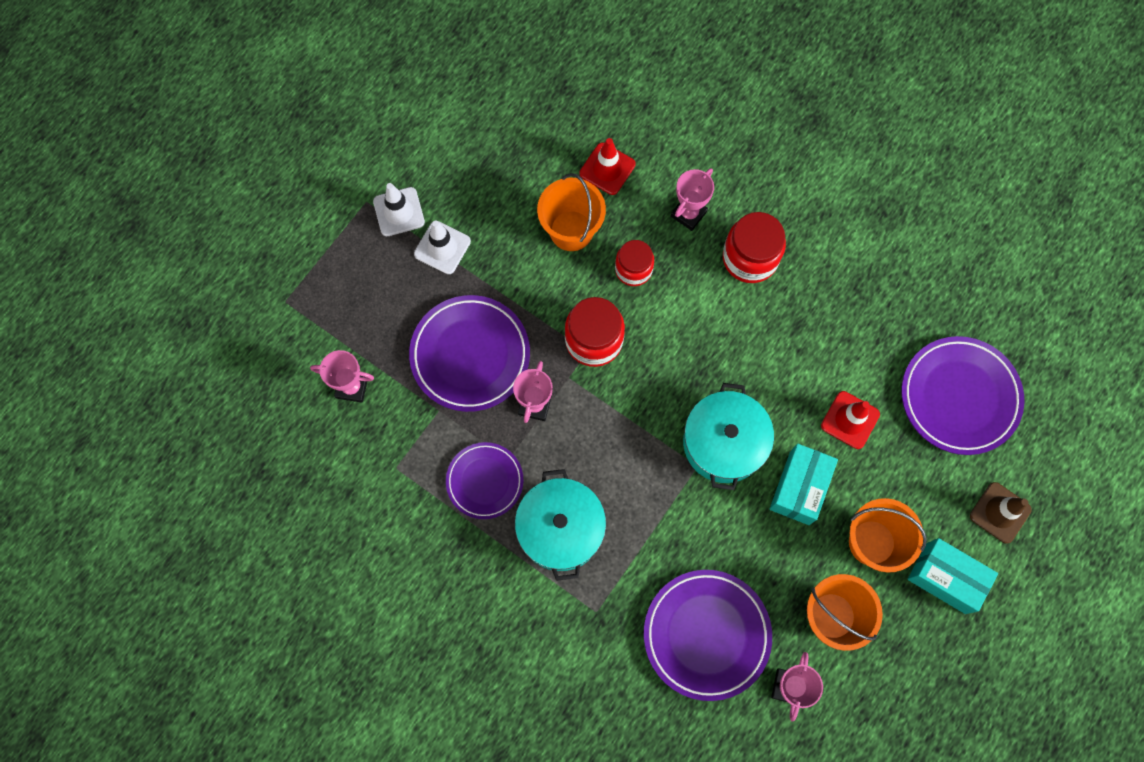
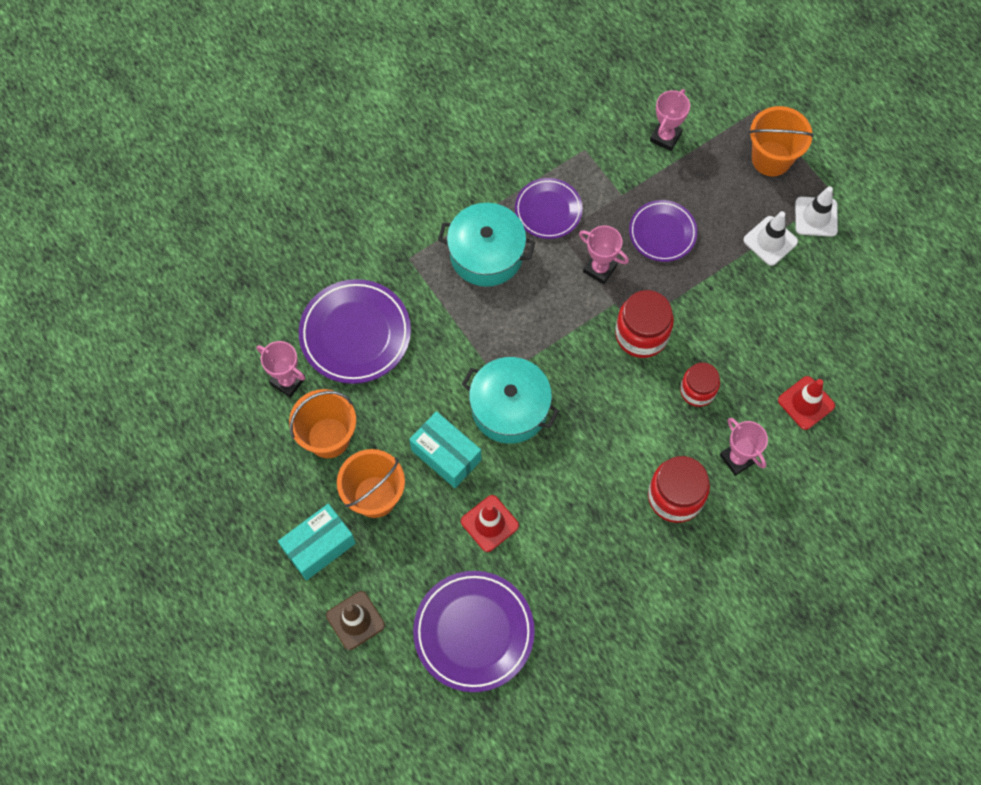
camera: 110 degrees right, 5 degrees down
purple plate [409,295,530,412] -> purple plate [629,200,698,262], size x0.63
orange bucket [537,173,606,251] -> orange bucket moved to [749,106,814,176]

